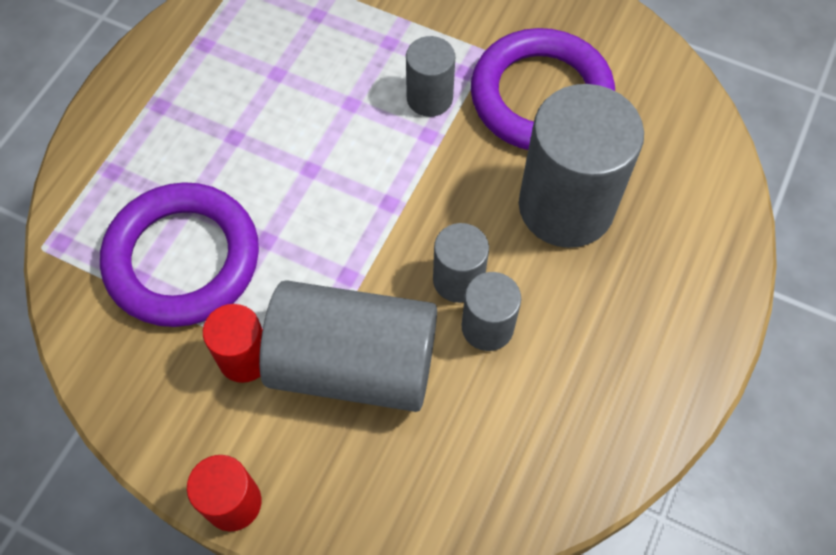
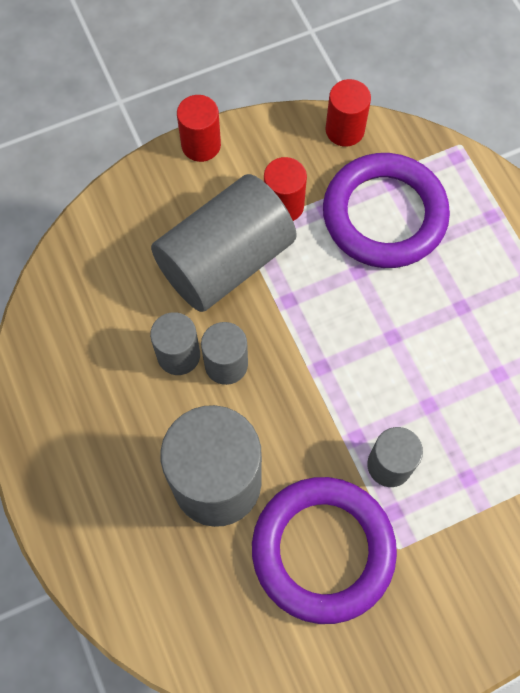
camera: 130 degrees right, 5 degrees up
none -> red cylinder [326,79,371,147]

